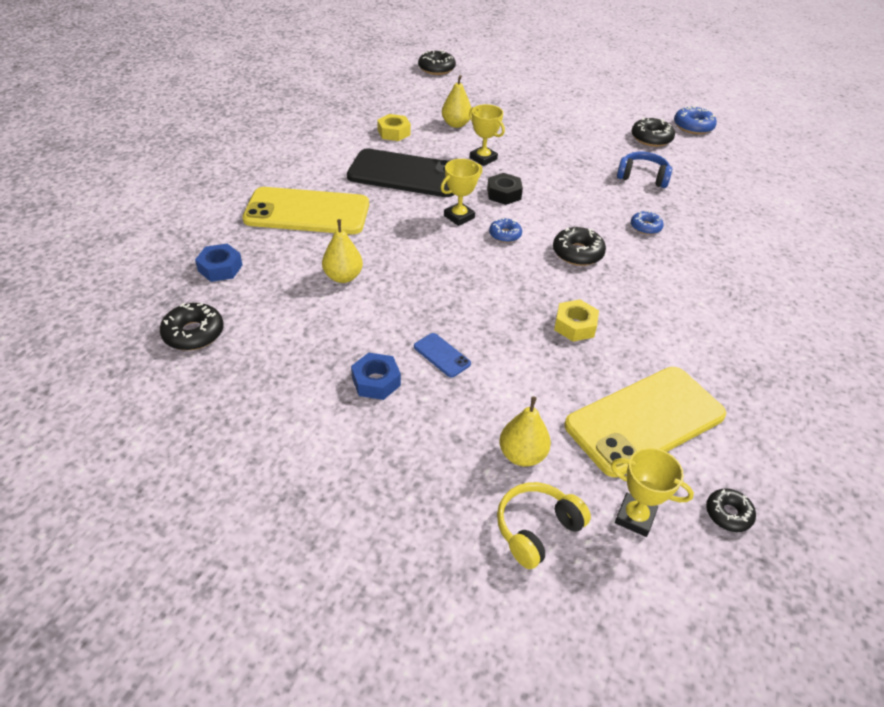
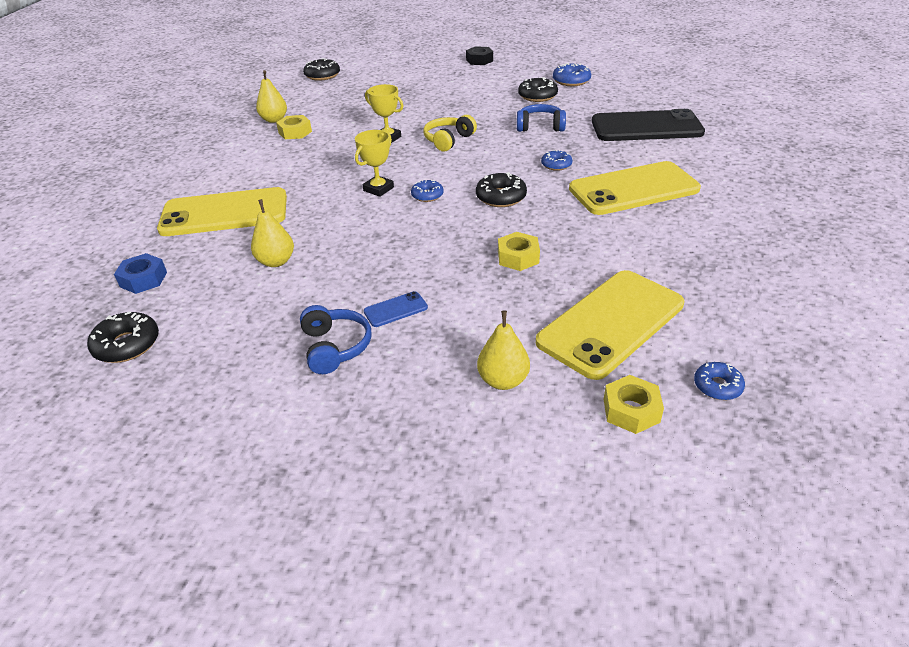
camera: 10 degrees left, 5 degrees down
black phone [347,149,454,197] -> black phone moved to [592,109,705,141]
blue nut [351,353,401,400] -> blue headphones [300,305,372,374]
blue phone [414,333,471,378] -> blue phone turned 60 degrees counterclockwise [364,291,428,327]
yellow pear [442,75,471,128] -> yellow pear moved to [256,70,287,123]
black nut [487,173,523,205] -> black nut moved to [466,46,493,65]
yellow headphones [497,482,591,569] -> yellow headphones moved to [423,115,477,152]
yellow trophy [611,448,694,537] -> yellow nut [603,375,664,434]
black donut [706,488,756,532] -> blue donut [694,362,745,400]
none -> yellow phone [569,161,701,215]

